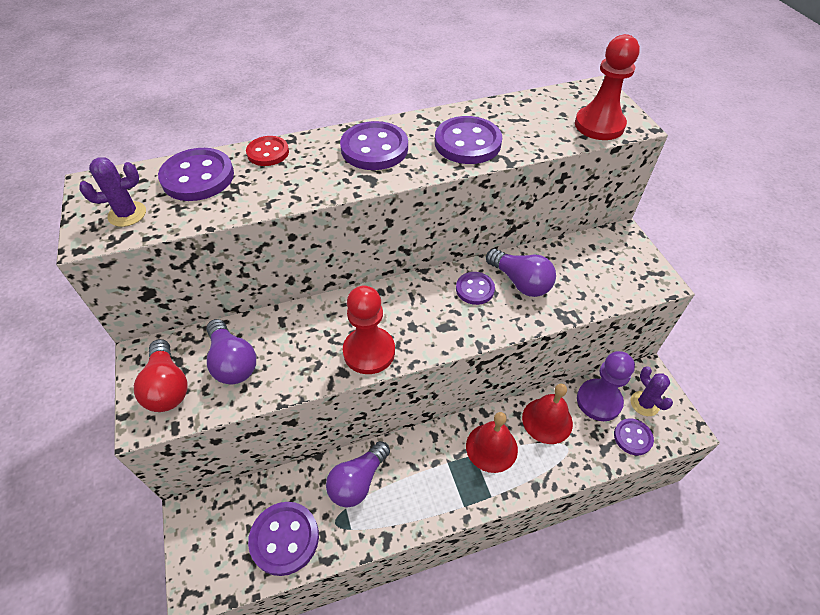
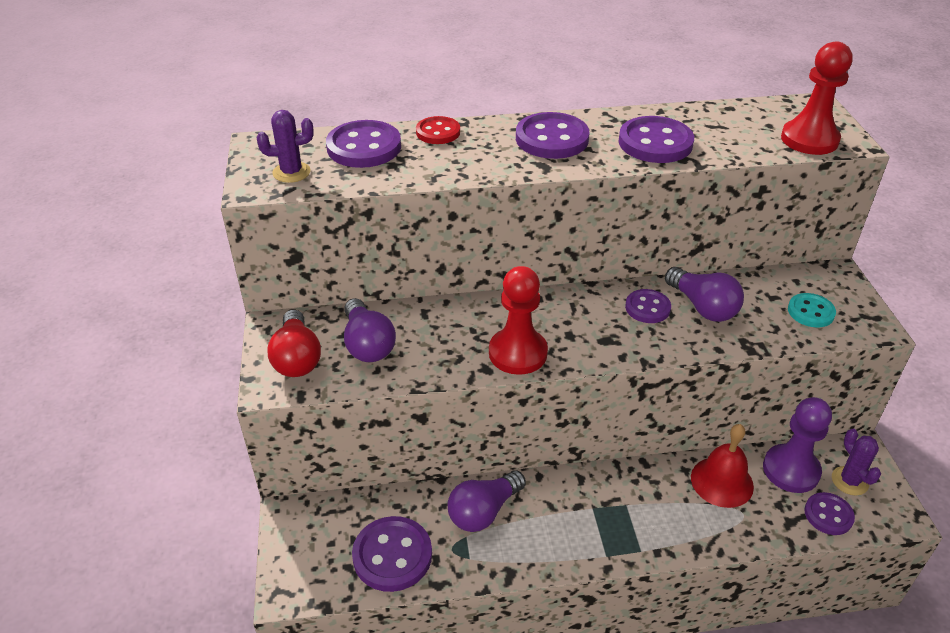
camera: 10 degrees right, 10 degrees down
red bell [466,412,518,473] -> none
none -> turquoise button [788,293,836,328]

